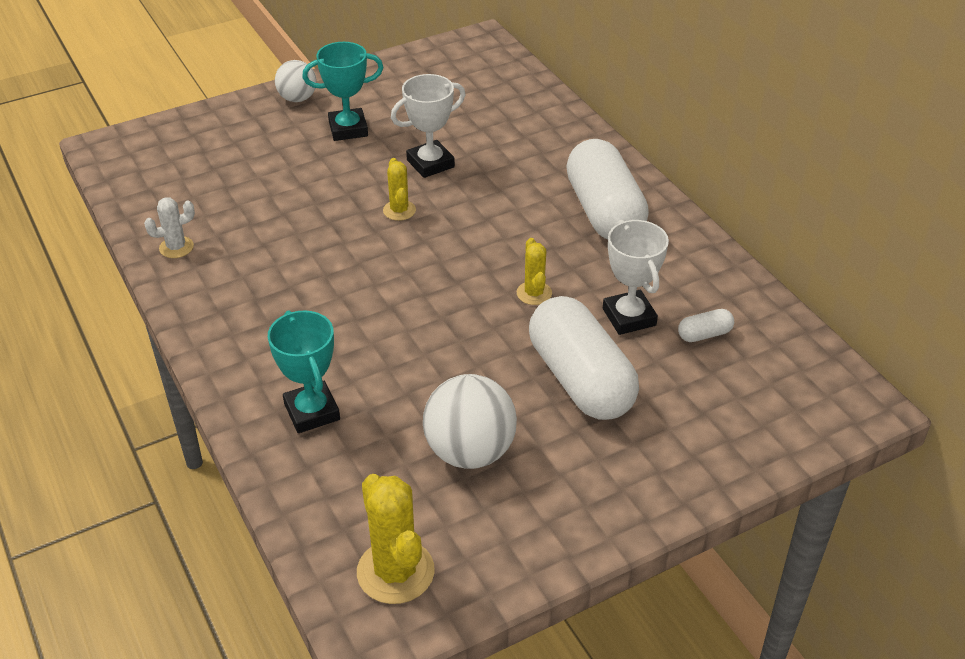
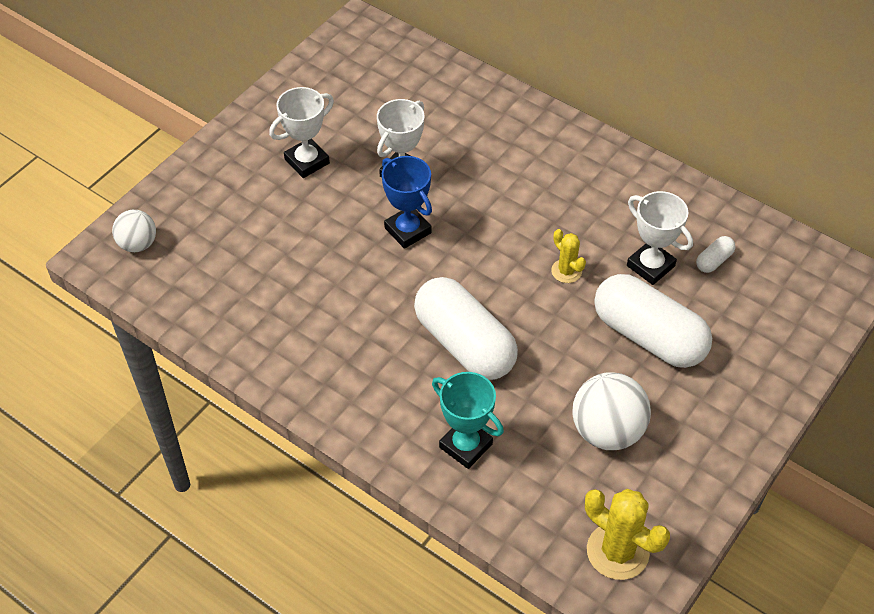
camera: 25 degrees left, 10 degrees up
white cactus [144,197,195,258] -> none
white ball [275,60,317,102] -> white ball moved to [112,210,156,252]
turquoise trophy [302,42,384,141] -> white trophy [269,87,334,178]
yellow cactus [383,158,416,221] -> blue trophy [382,156,432,249]
white capsule [566,139,649,239] -> white capsule moved to [414,277,518,380]

